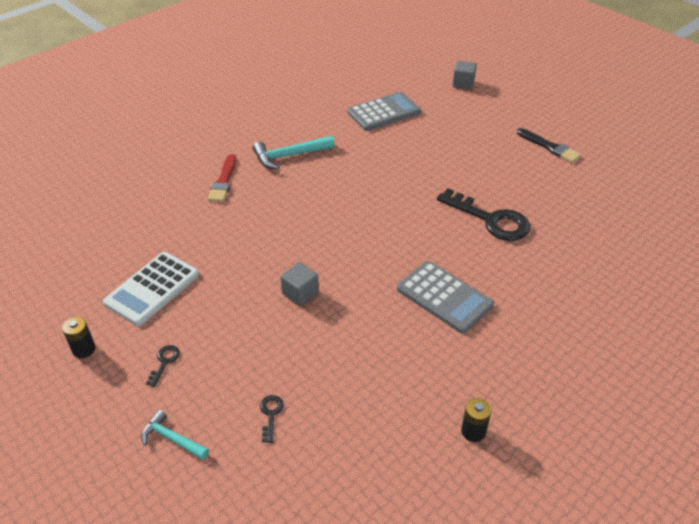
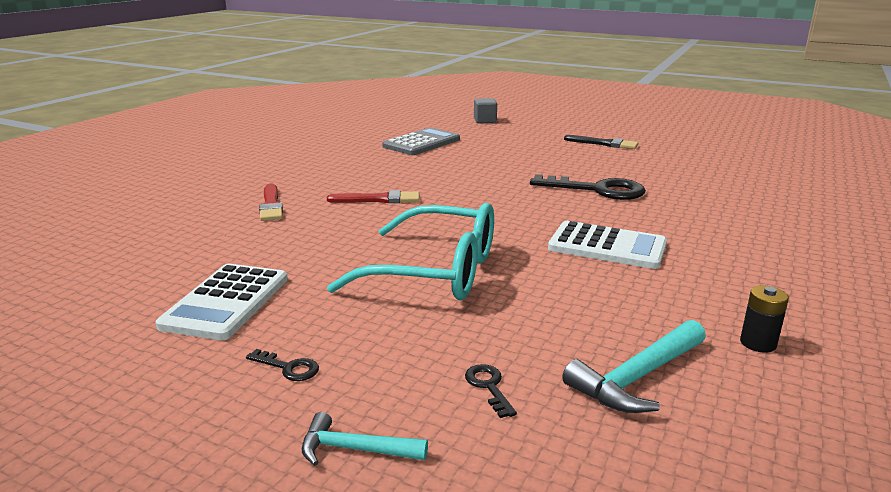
camera: 20 degrees left, 20 degrees down
black battery [62,317,95,358] -> none
black key [146,345,180,387] -> black key turned 120 degrees clockwise [246,349,319,381]
turquoise hammer [253,136,335,170] -> turquoise hammer moved to [562,320,706,413]
grey cube [280,262,319,306] -> turquoise glasses [327,203,494,300]
grey calculator [397,261,494,334] -> white calculator [548,221,667,269]
none -> red brush [327,190,419,203]

